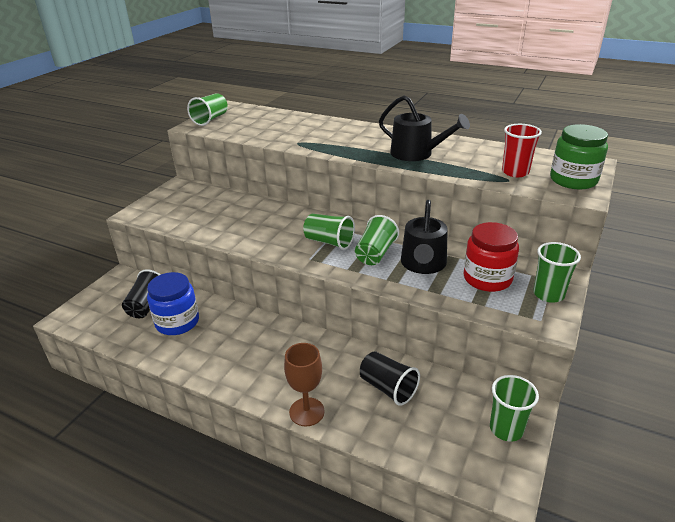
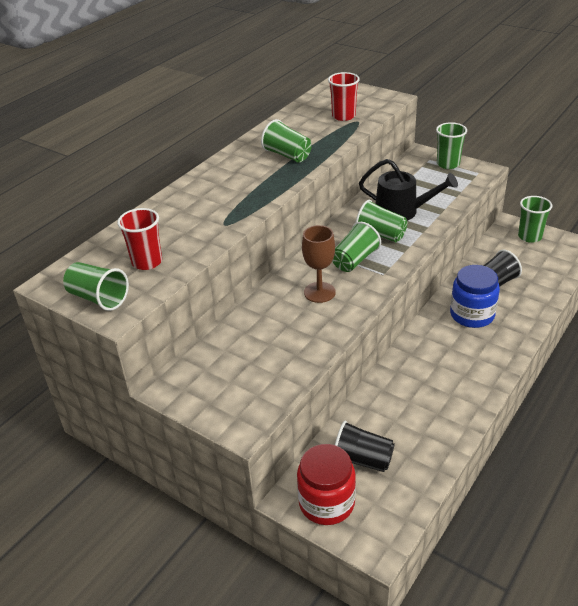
camera: 80 degrees left, 5 degrees up
blue jar [147,272,199,335] -> blue jar moved to [450,265,500,328]
brown goblet [284,343,325,426] -> brown goblet moved to [302,225,336,303]
black watering can [379,95,470,161] -> green cup [261,119,311,163]
red jar [464,222,519,292] -> red jar moved to [297,444,356,525]
green jar [550,124,608,189] -> none
none -> red cup [117,208,162,270]

